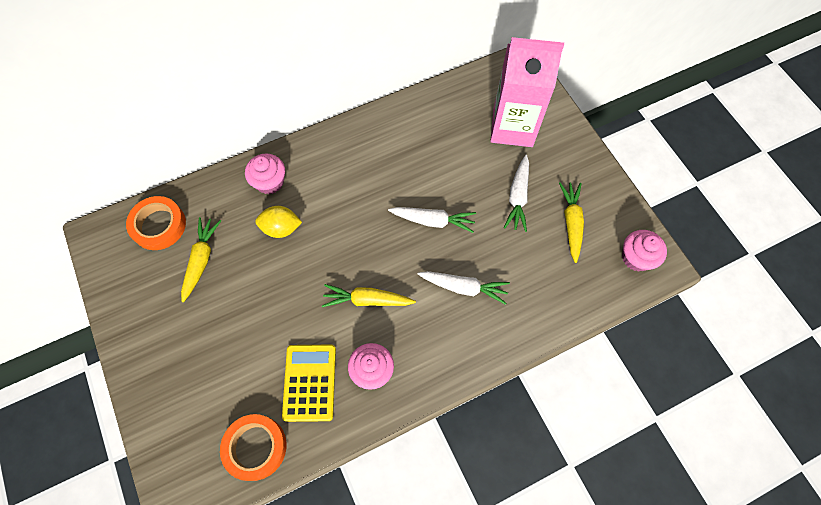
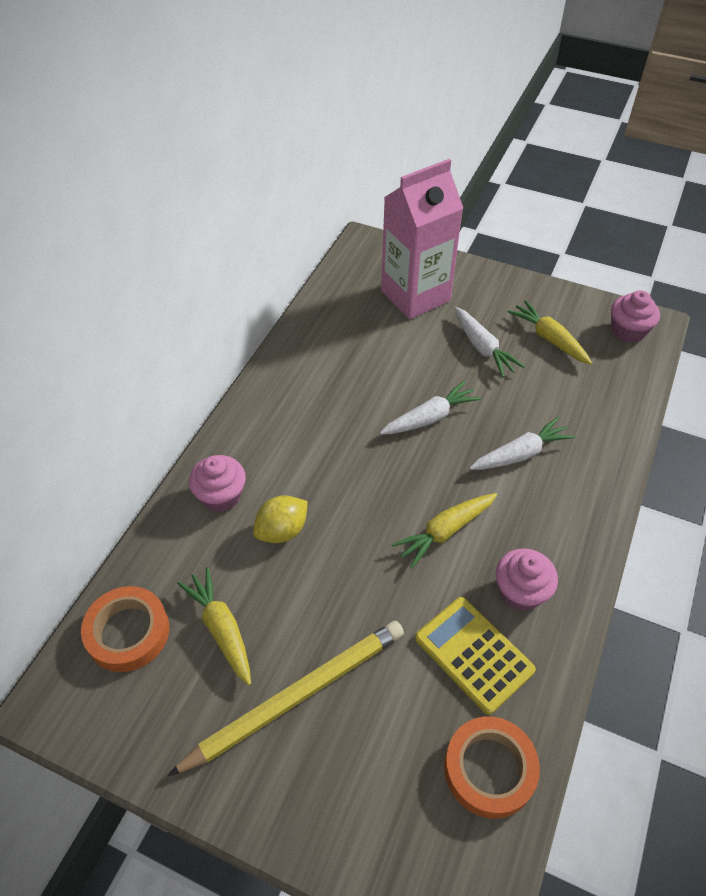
camera: 40 degrees left, 15 degrees down
none -> yellow pencil [167,621,404,776]

